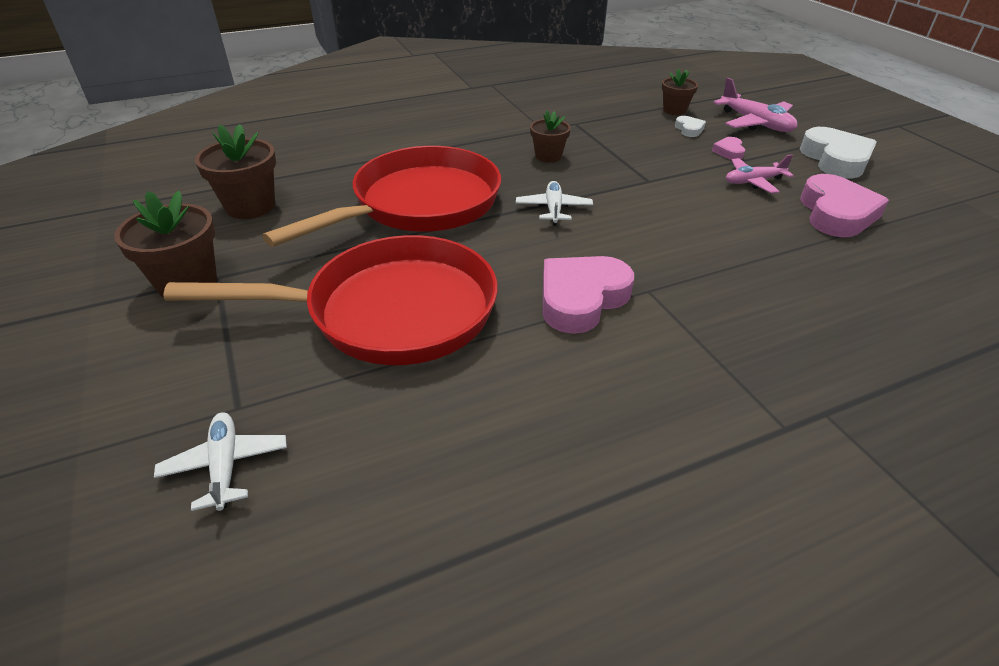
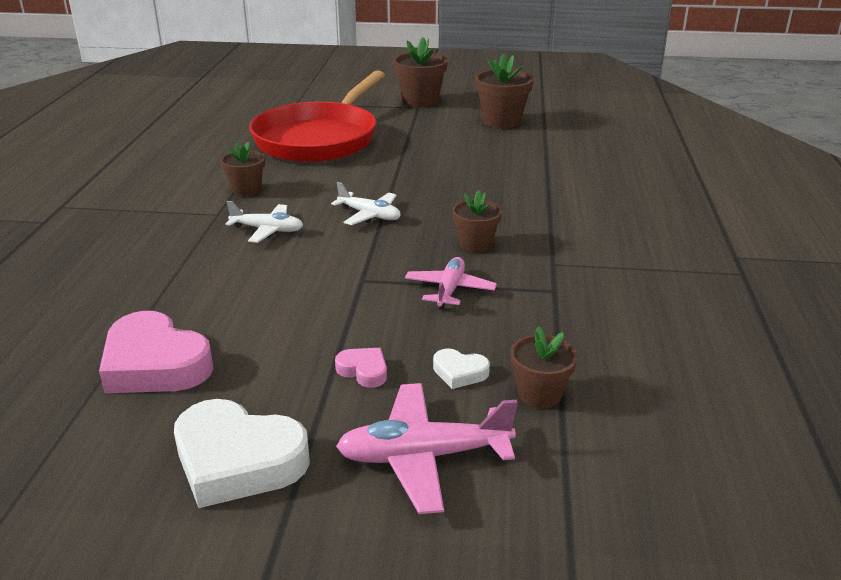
camera: 120 degrees right, 10 degrees down
white plane [154,412,287,511] -> white plane moved to [225,201,303,243]
red pan [262,146,501,247] -> none
pink heart [543,256,634,334] -> brown flower pot [220,142,265,196]
pink plane [726,154,794,194] -> pink plane moved to [405,257,497,310]

